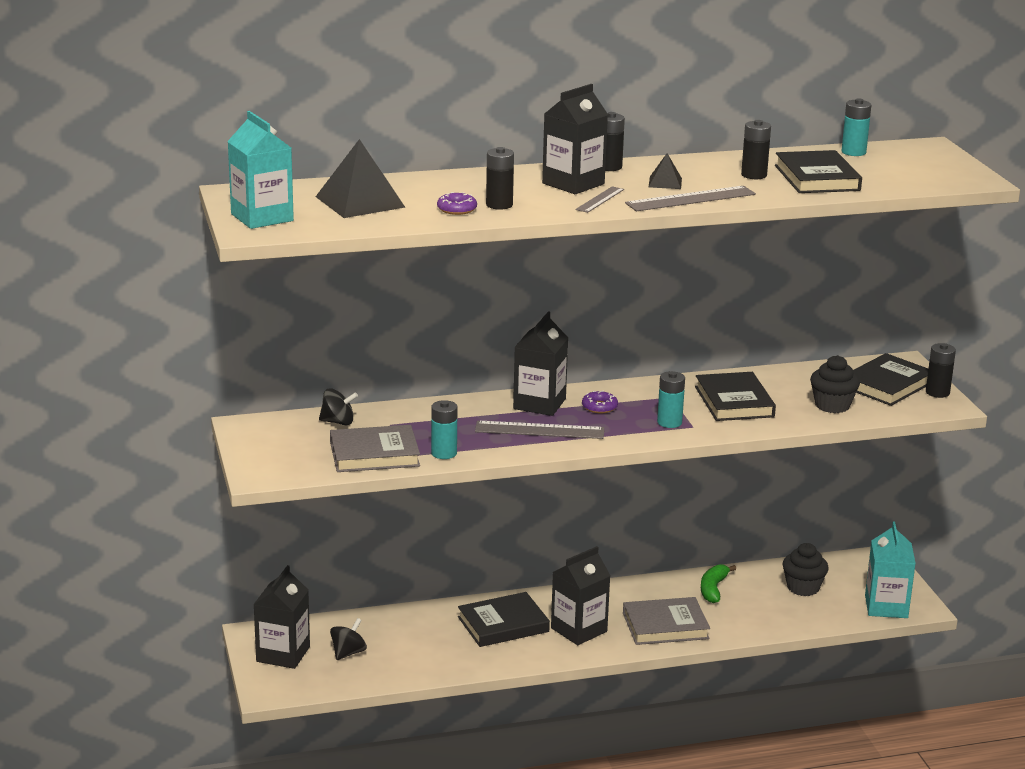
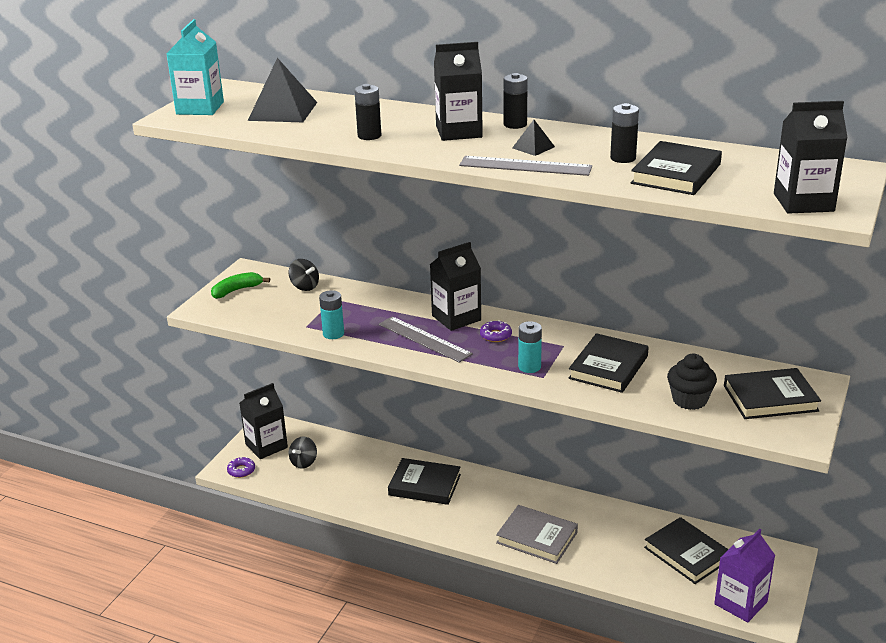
camera: 40 degrees right, 5 degrees up
grey book [330,425,420,472] -> none
black spinning top [330,618,367,660] -> black spinning top turned 135 degrees clockwise [289,437,317,469]
purple donut [437,192,477,215] -> purple donut moved to [227,457,255,478]
black carton [551,546,610,645] -> black carton moved to [774,101,847,214]
grey ruler [575,186,624,213] -> none
green banana [701,564,736,603] -> green banana moved to [211,272,270,299]
black cupcake [783,543,829,596] -> black book [644,517,728,584]
turquoise battery [841,98,871,156] -> none
turquoise carton [865,522,916,618] -> purple carton [714,529,775,622]
black battery [926,343,956,398] -> none

